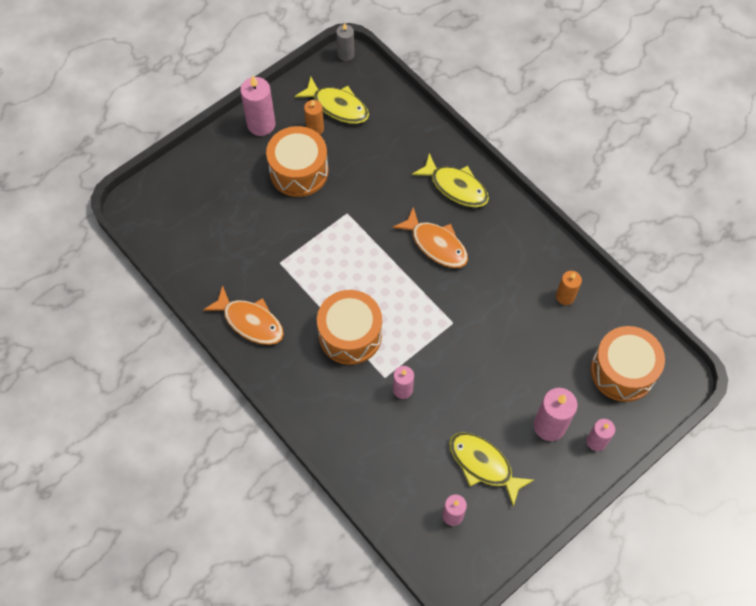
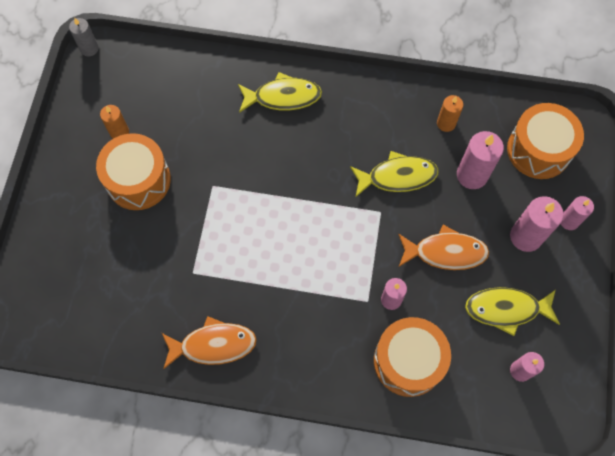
camera: 40 degrees left, 5 degrees up
pink candle [240,75,275,136] -> pink candle moved to [457,131,504,189]
yellow fish [295,77,369,124] -> yellow fish moved to [350,151,439,198]
orange drum [317,290,382,365] -> orange drum moved to [374,317,451,397]
orange fish [393,207,468,268] -> orange fish moved to [398,225,489,270]

